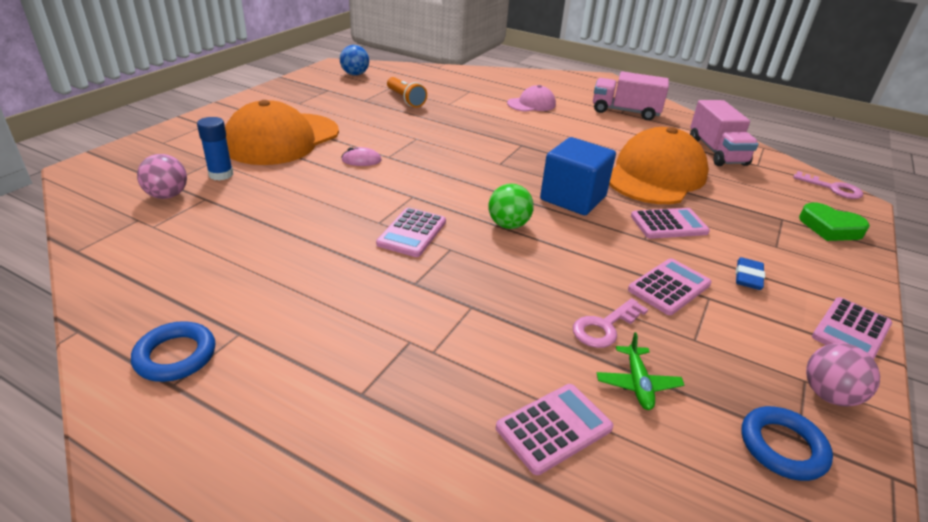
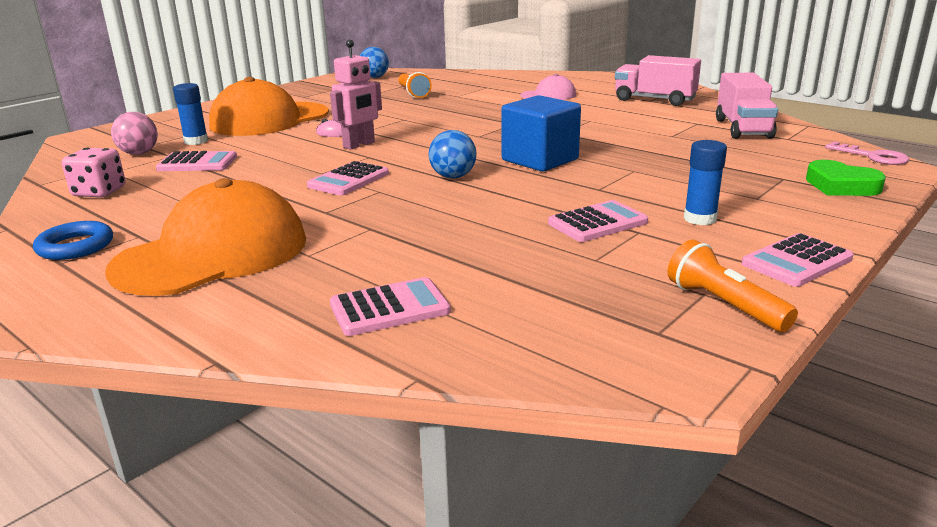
camera: 15 degrees right, 10 degrees down
green ball [488,184,534,229] -> blue ball [429,130,477,178]
pink key [573,298,648,348] -> none
green plane [597,332,684,410] -> none
orange cap [609,127,709,204] -> orange cap moved to [105,178,306,296]
pink calculator [631,208,710,239] -> pink calculator moved to [156,151,237,171]
blue eraser [736,257,765,290] -> blue glue stick [684,140,727,225]
blue ring [742,406,833,481] -> none
pink ball [806,343,880,407] -> orange flashlight [667,240,798,332]
none -> pink dice [62,148,125,197]
none -> pink robot [330,40,382,150]

